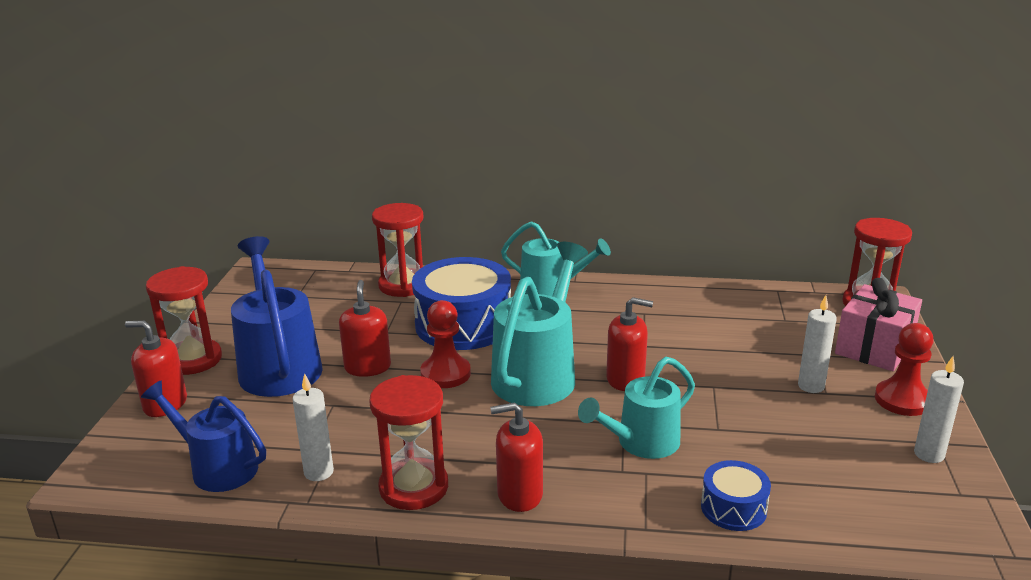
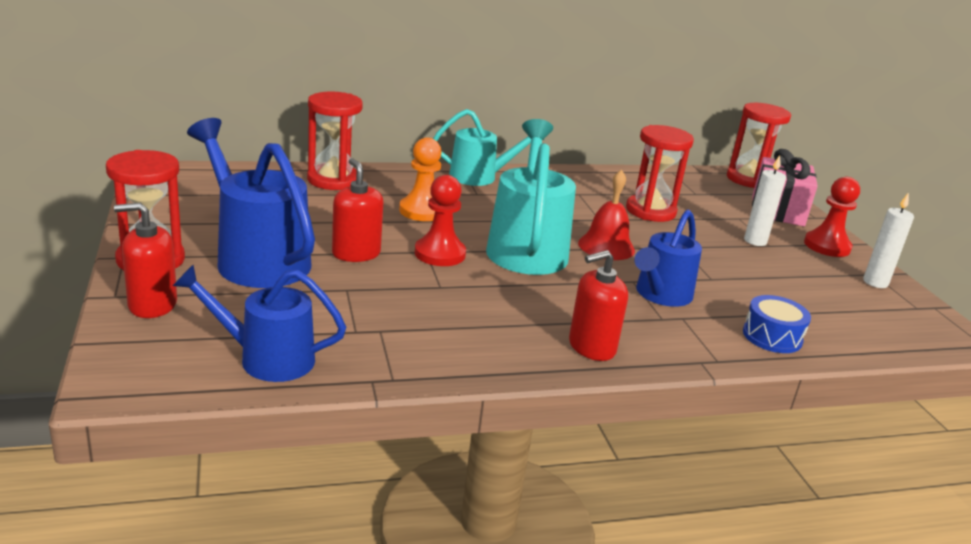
camera: 25 degrees left, 0 degrees up
white candle [292,374,334,481] -> none
red hourglass [369,375,448,510] -> red hourglass moved to [626,125,694,222]
blue drum [412,257,511,350] -> orange pawn [399,137,442,221]
turquoise watering can [578,357,695,459] -> blue watering can [634,209,702,307]
red soap dispenser [606,297,653,391] -> red bell [578,169,635,260]

